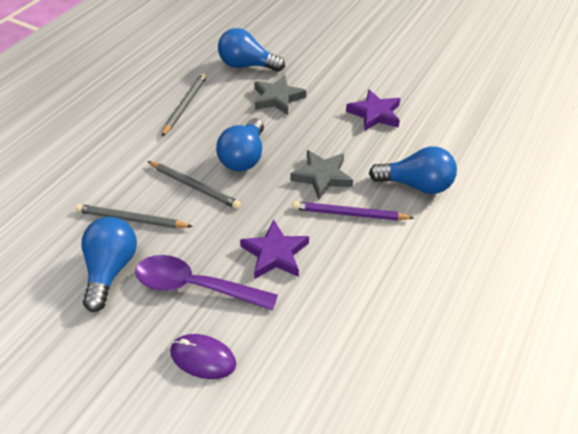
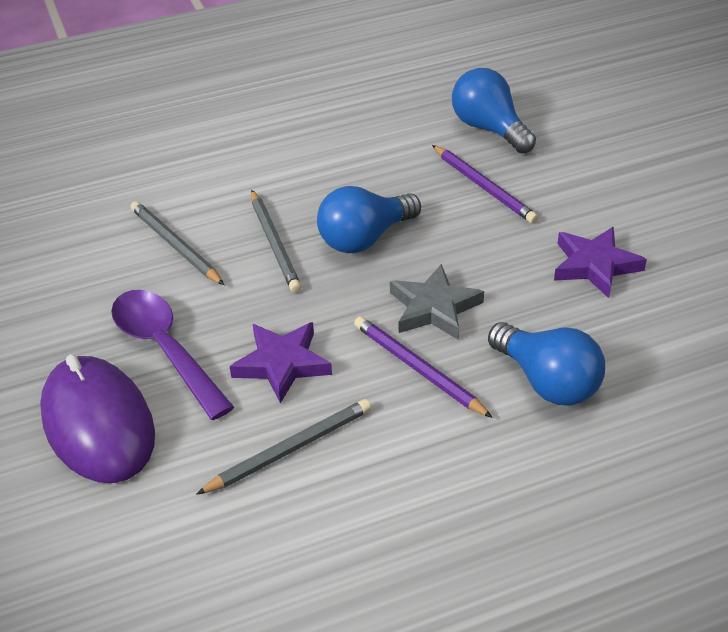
camera: 40 degrees right, 5 degrees down
blue light bulb [82,217,137,312] -> none
grey pencil [161,73,207,137] -> grey pencil moved to [196,399,372,495]
purple mouse [170,334,236,379] -> purple mouse [40,354,155,483], size x1.82
grey star [254,75,306,115] -> purple pencil [432,145,539,224]

